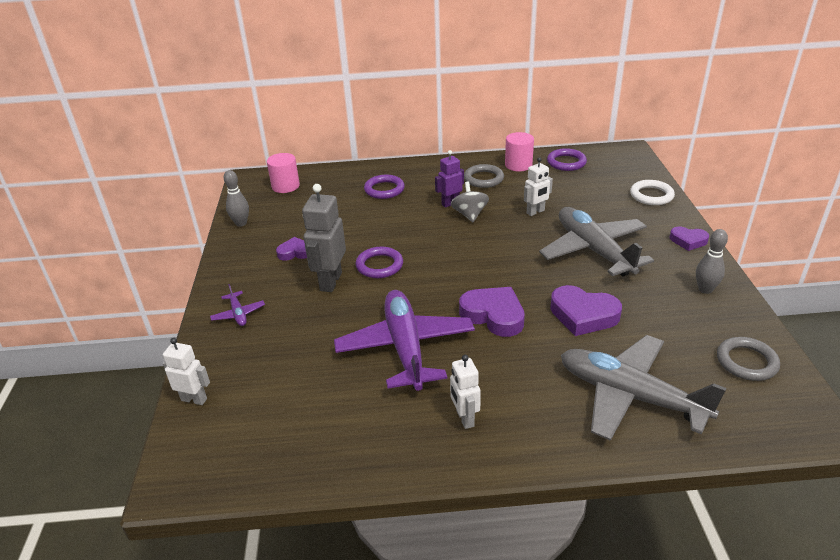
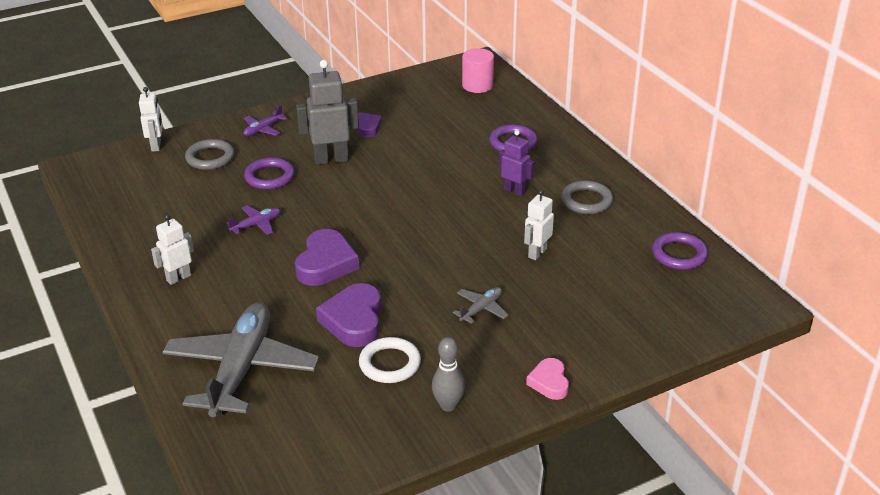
camera: 65 degrees right, 0 degrees up
grey bowling pin [224,170,249,227] -> none
purple plane [334,290,475,391] -> purple plane [226,205,281,235], size x0.42
purple ring [356,247,403,278] -> purple ring moved to [244,157,295,190]
grey spinning top [451,182,489,222] -> none
pink cylinder [505,132,534,172] -> none
white robot [524,157,553,216] -> white robot turned 90 degrees clockwise [524,190,554,260]
grey plane [539,207,654,276] -> grey plane [453,287,509,324], size x0.42
white ring [630,180,675,205] -> white ring moved to [359,337,421,383]
purple heart [669,227,709,251] -> pink heart [526,358,569,400]
grey ring [717,337,780,381] -> grey ring moved to [185,139,235,170]

